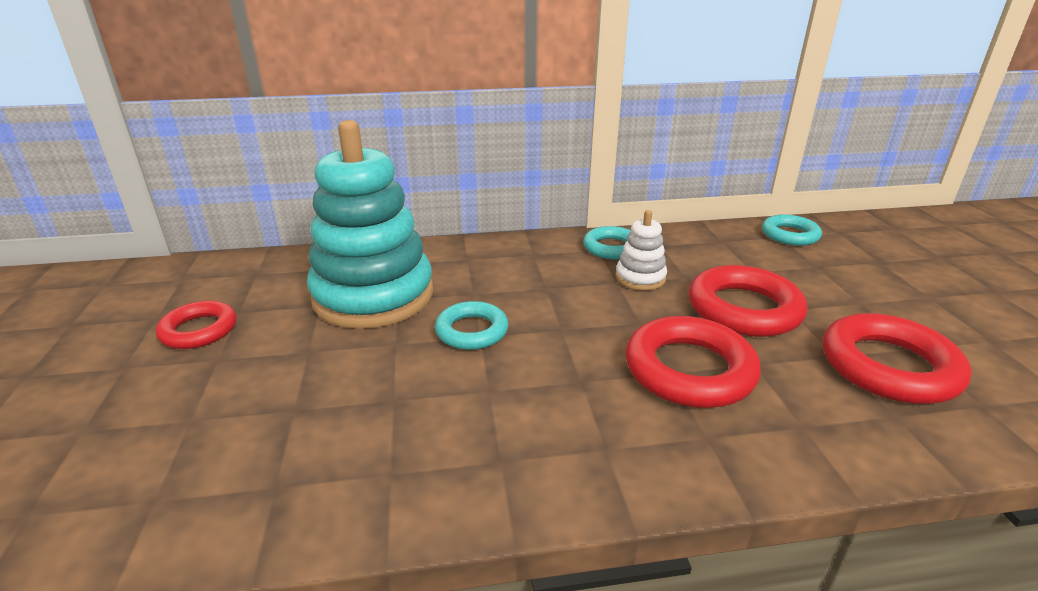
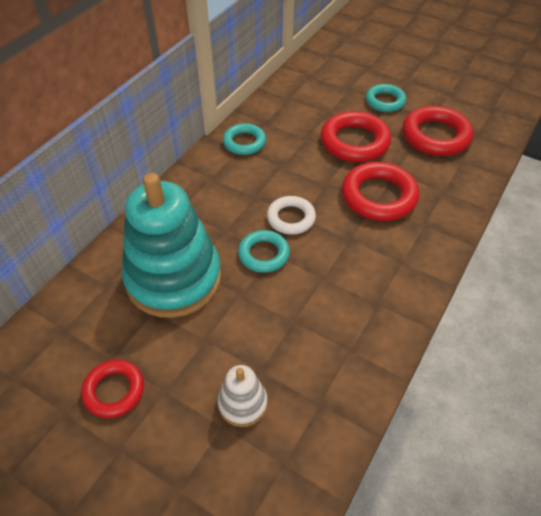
camera: 50 degrees left, 20 degrees up
white stacking toy [615,210,667,290] -> white stacking toy moved to [218,365,267,427]
turquoise ring [762,214,822,246] -> turquoise ring moved to [366,84,406,112]
none -> white ring [267,196,316,234]

